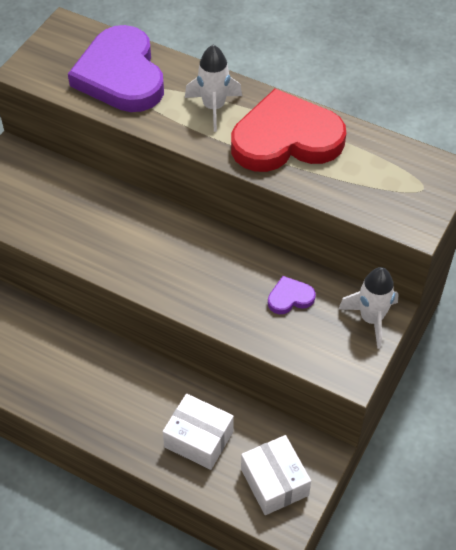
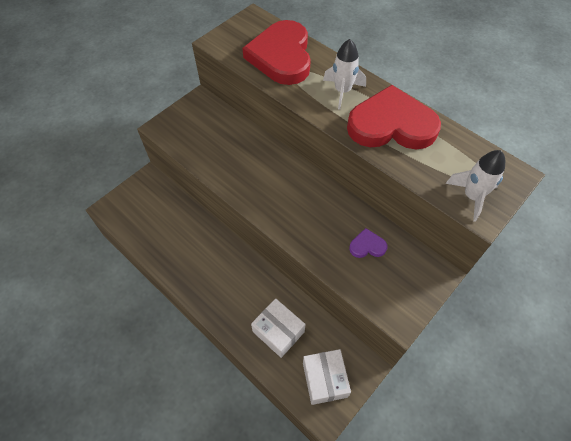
camera: 15 degrees right, 5 degrees up
purple heart [68,25,164,112] -> red heart [242,20,311,85]
white rocket [338,267,399,349] -> white rocket moved to [445,150,505,222]

